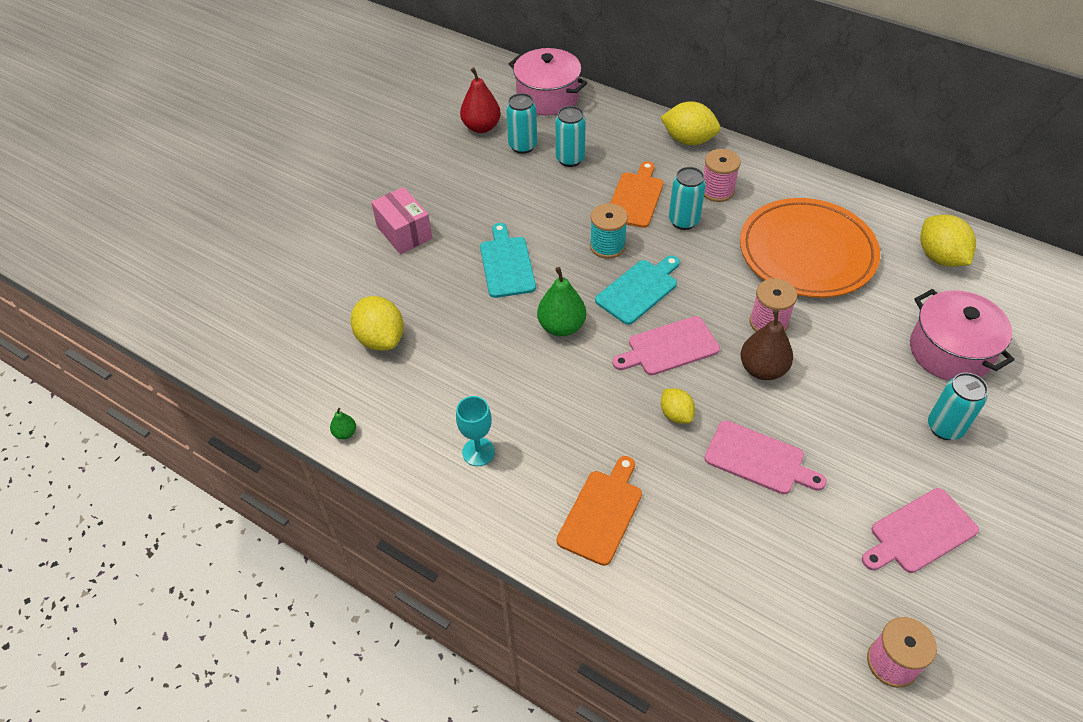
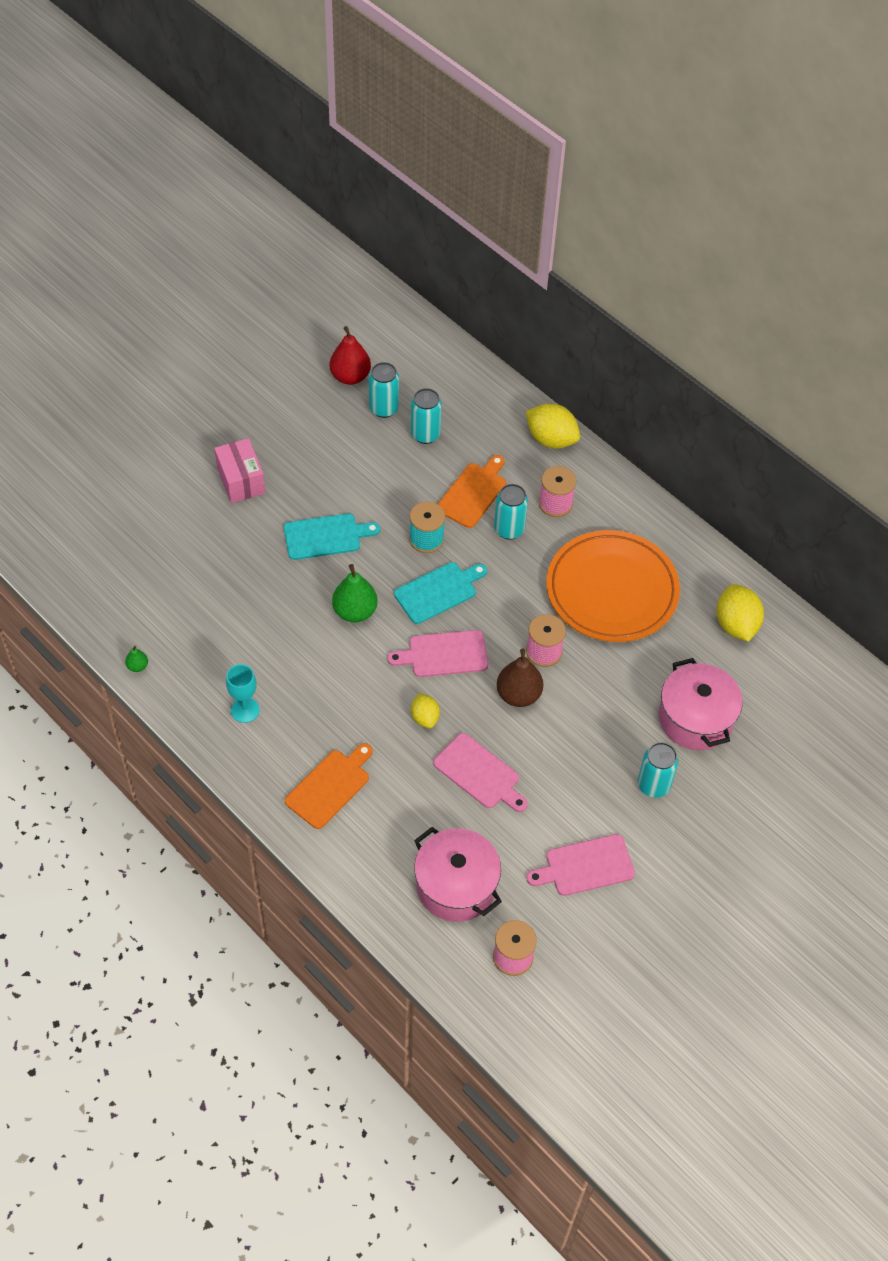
camera: 10 degrees right, 5 degrees up
yellow lemon [351,296,404,351] -> none
turquoise cutting board [480,223,536,298] -> turquoise cutting board turned 75 degrees clockwise [284,513,380,560]
pink pot [509,48,587,116] -> pink pot moved to [414,827,502,922]

